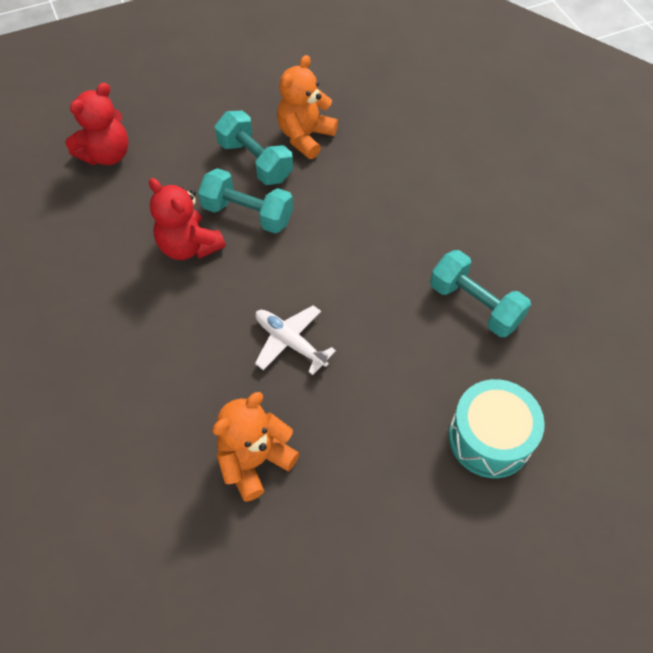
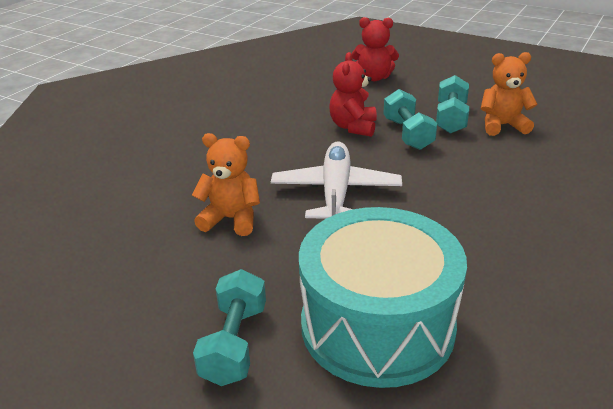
camera: 55 degrees right, 25 degrees down
white plane [255,305,336,375] -> white plane [271,141,402,219], size x1.73
turquoise dumbbell [430,250,531,337] -> turquoise dumbbell moved to [193,269,266,386]
turquoise drum [449,379,545,478] -> turquoise drum [299,207,467,388], size x1.75

